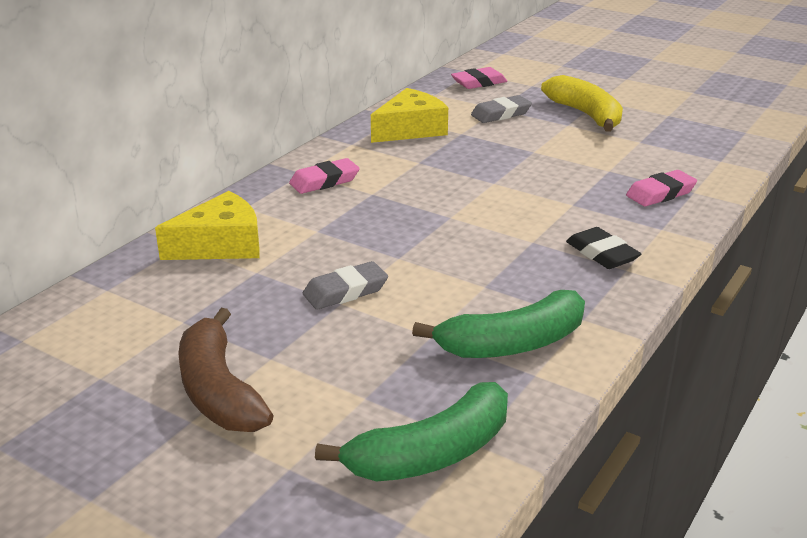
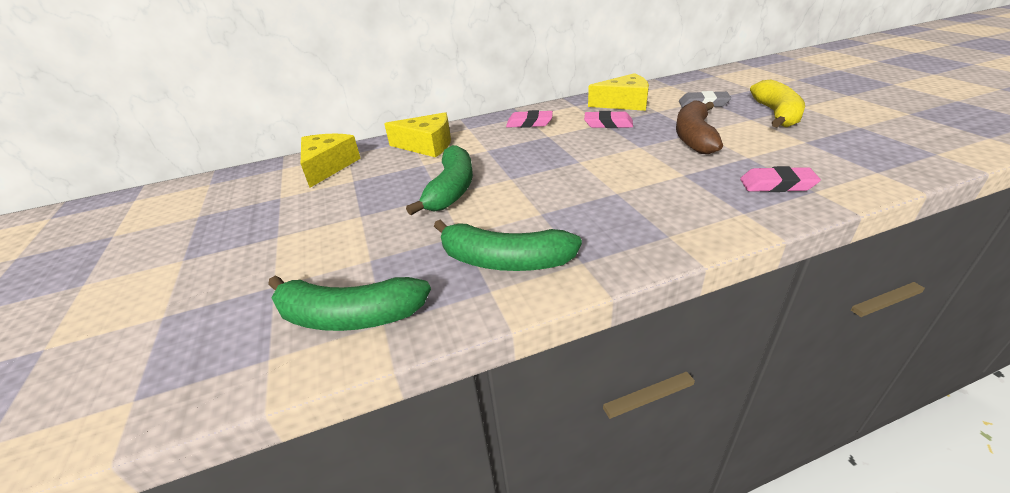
camera: 40 degrees right, 5 degrees up
brown banana [178,308,273,432] -> brown banana moved to [676,100,723,154]
grey eraser [303,261,388,310] -> green banana [406,145,473,215]
pink eraser [451,67,507,89] -> pink eraser moved to [584,111,633,128]
black eraser [566,227,641,269] -> none
none -> yellow cheese [301,134,361,188]

